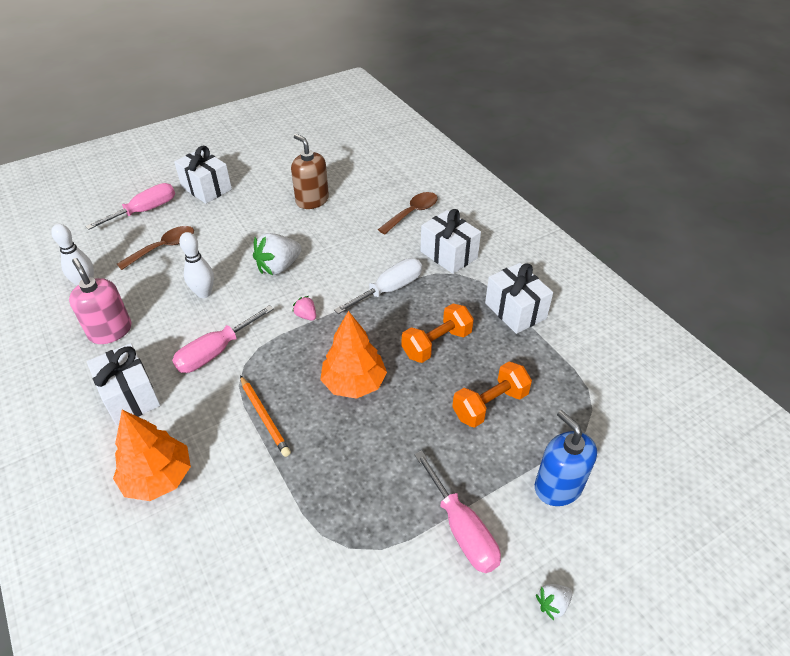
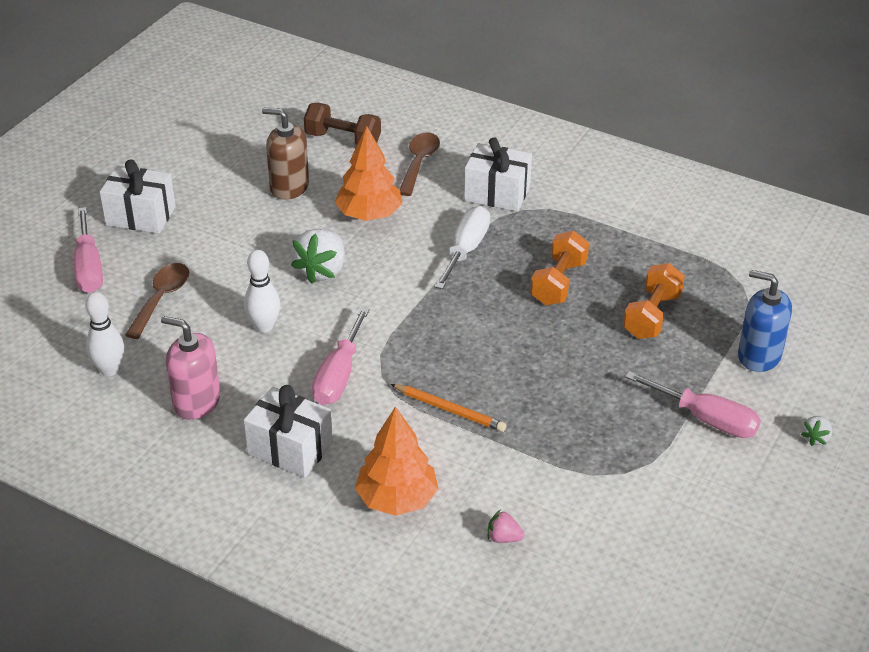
camera: 30 degrees left, 5 degrees down
pink screwdriver [85,183,175,230] -> pink screwdriver turned 150 degrees clockwise [74,207,103,293]
pink strawberry [292,296,316,321] -> pink strawberry moved to [488,510,525,543]
orange tree [320,311,387,399] -> orange tree moved to [335,126,402,221]
white gift [485,263,553,334] -> none
none -> brown dumbbell [304,103,381,145]

